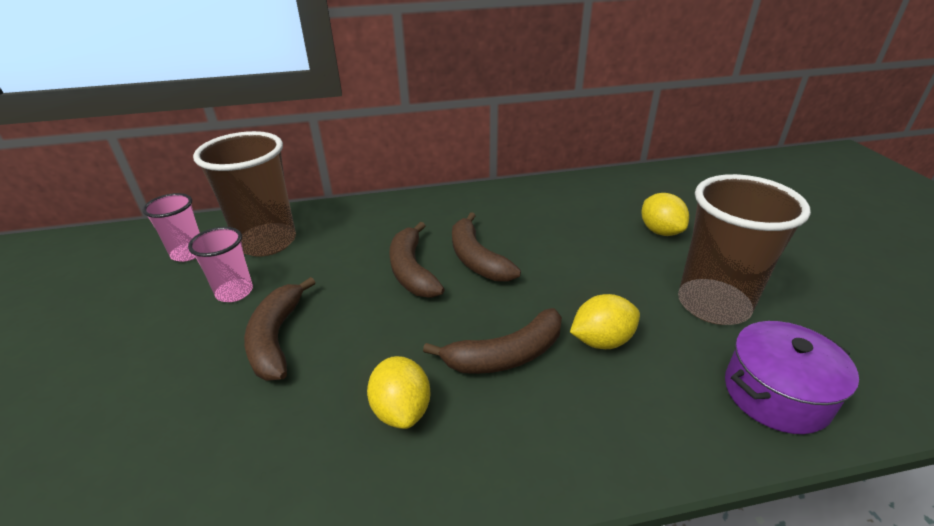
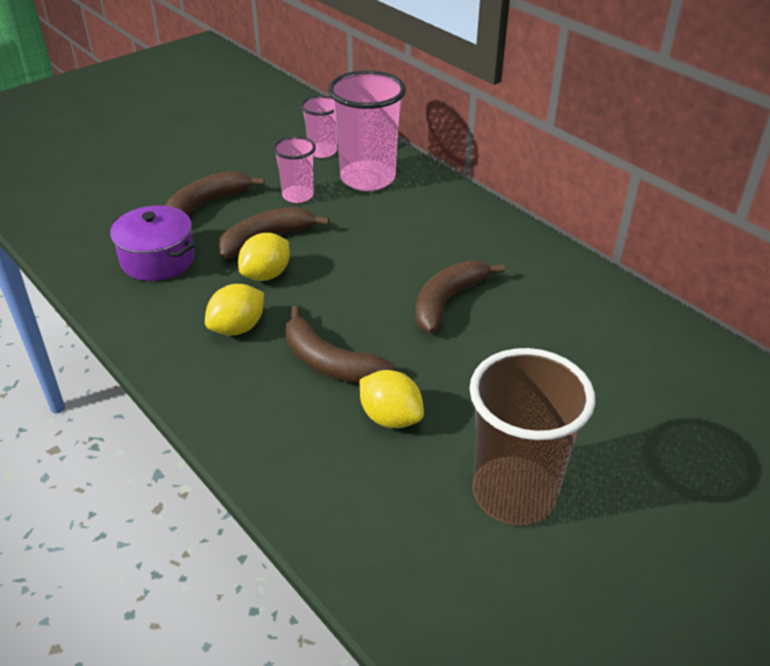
camera: 60 degrees right, 5 degrees up
brown cup [193,131,296,257] -> pink cup [328,70,406,191]
brown banana [389,222,445,298] -> brown banana moved to [165,171,265,215]
yellow lemon [641,193,689,236] -> yellow lemon moved to [238,233,290,281]
purple pot [725,321,859,434] -> purple pot moved to [110,205,195,281]

